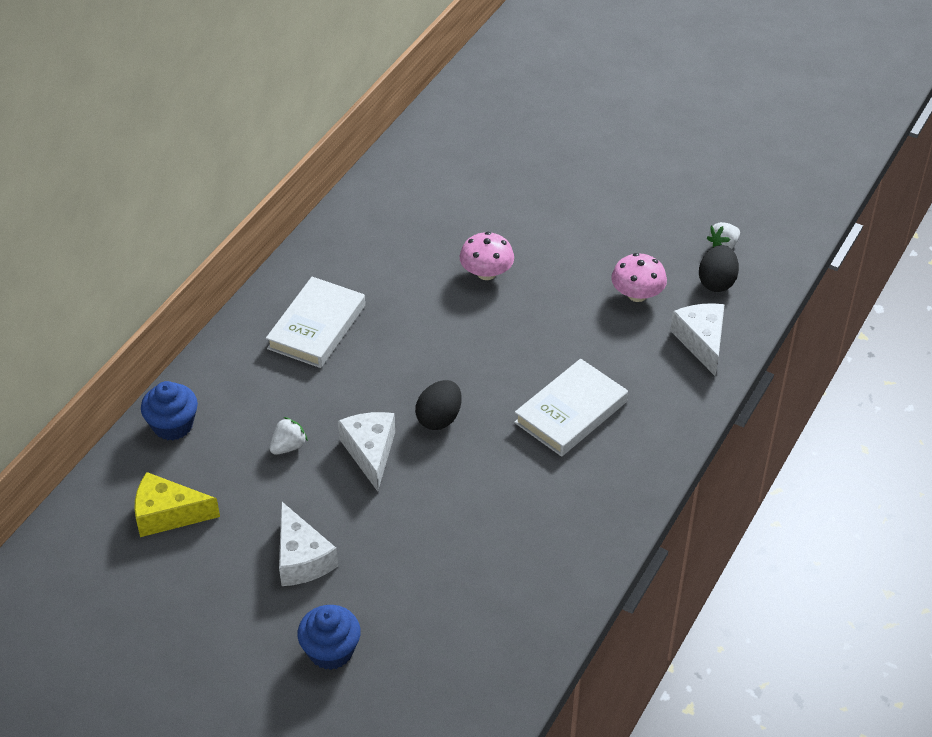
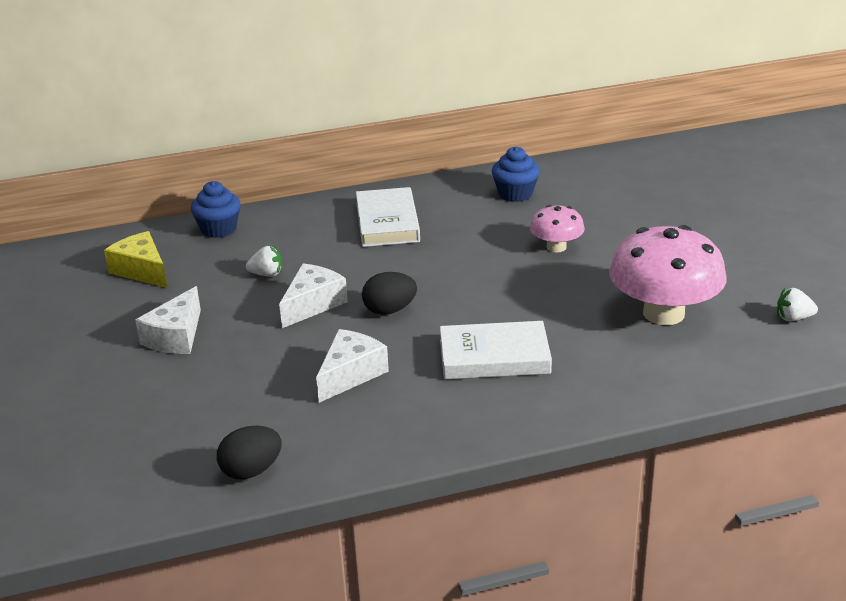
camera: 45 degrees right, 15 degrees down
white book [266,277,365,368] -> white book turned 75 degrees counterclockwise [356,187,420,247]
blue cupcake [297,605,361,670] -> blue cupcake moved to [492,147,540,202]
pink mushroom [611,253,667,302] -> pink mushroom [609,225,726,325], size x1.90
white cheese [670,303,725,376] -> white cheese moved to [316,329,389,403]
black egg [699,245,739,292] -> black egg moved to [217,426,282,480]

